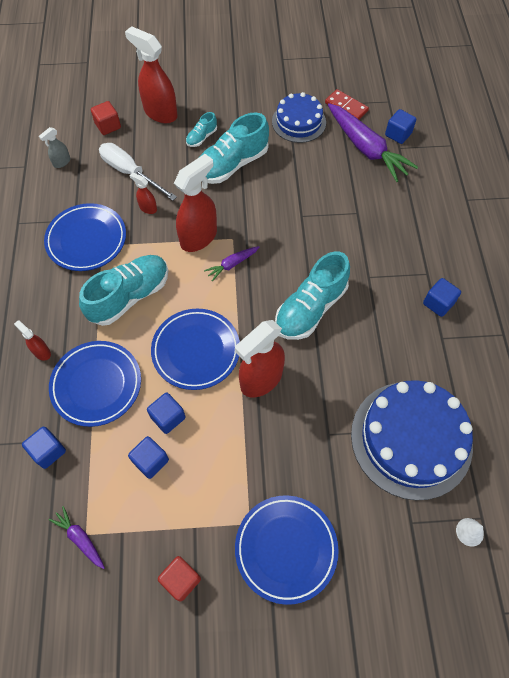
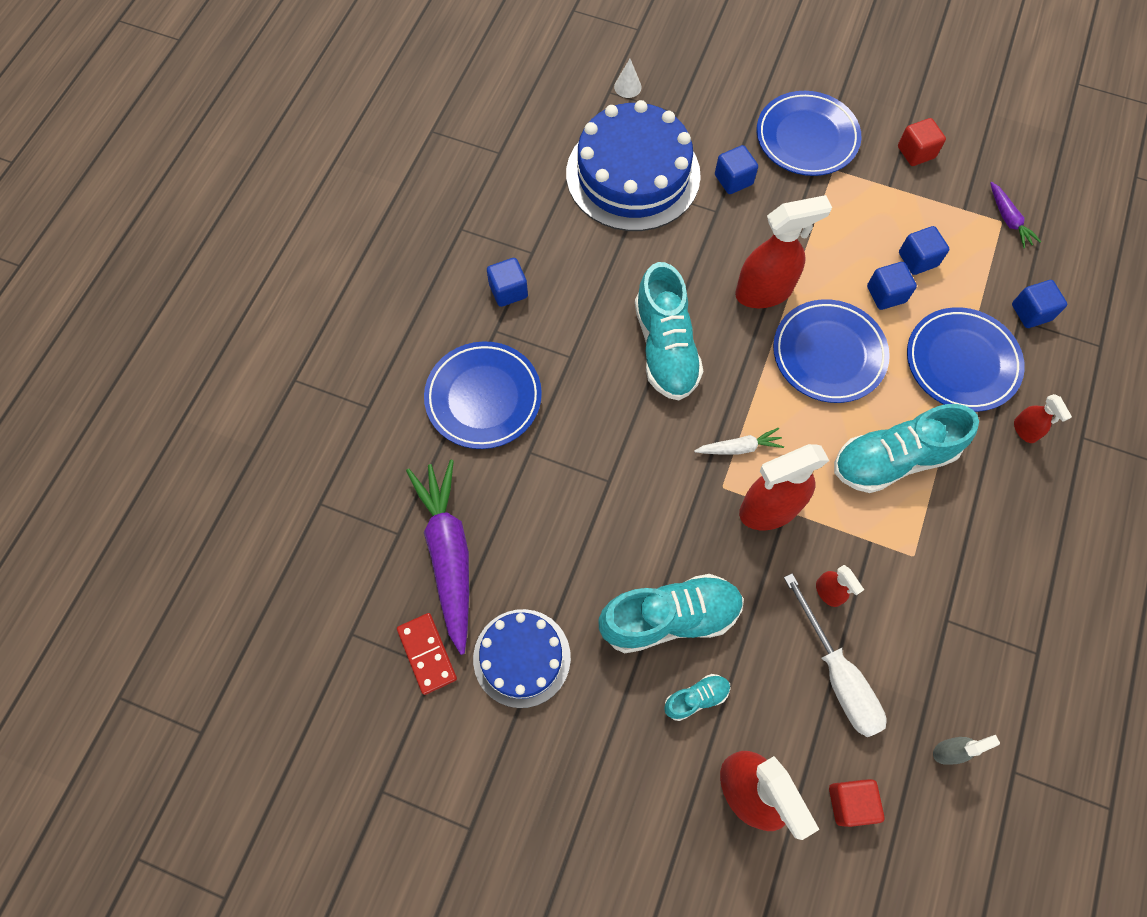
camera: 155 degrees left, 5 degrees up
blue plate [44,203,126,271] -> blue plate moved to [424,341,542,449]
purple carrot [204,246,259,281] -> white carrot [694,428,784,455]
turquoise shoe [275,251,350,340] -> turquoise shoe turned 105 degrees clockwise [635,262,703,400]
blue cube [385,109,416,144] -> blue cube moved to [715,145,758,194]

